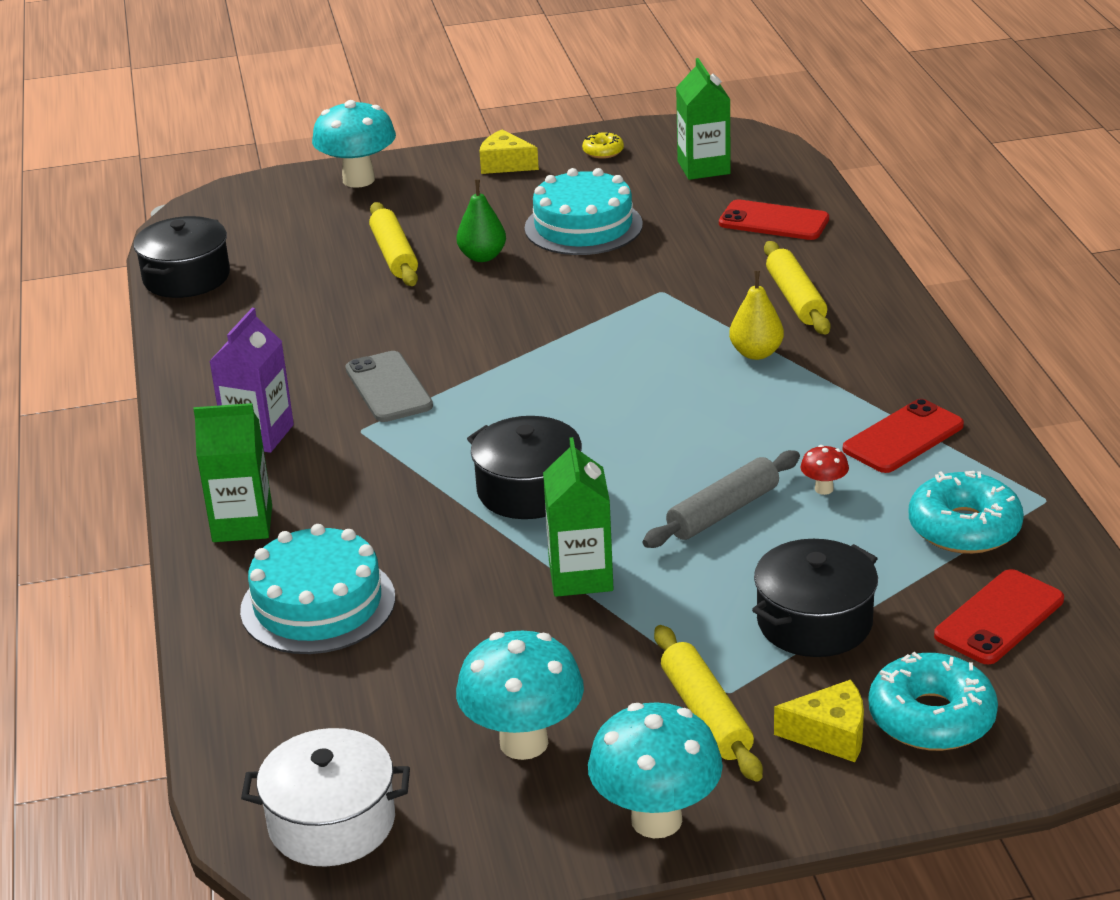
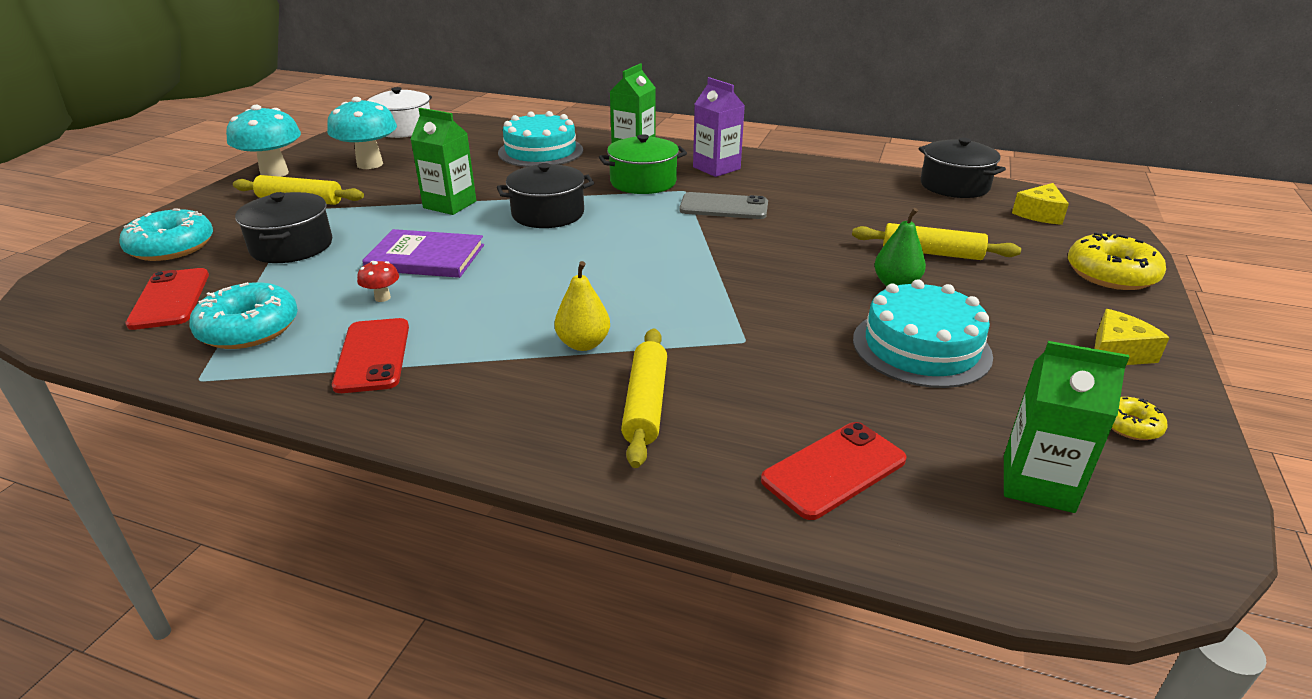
camera: 120 degrees right, 0 degrees up
turquoise mushroom [312,100,396,188] -> yellow donut [1068,231,1166,290]
grey rolling pin [643,450,800,548] -> purple book [362,229,484,278]
yellow rolling pin [764,241,831,335] -> yellow rolling pin turned 75 degrees clockwise [621,328,667,468]
yellow cheese [774,679,864,762] -> yellow cheese moved to [1012,183,1069,225]
none -> green pot [599,134,687,194]

